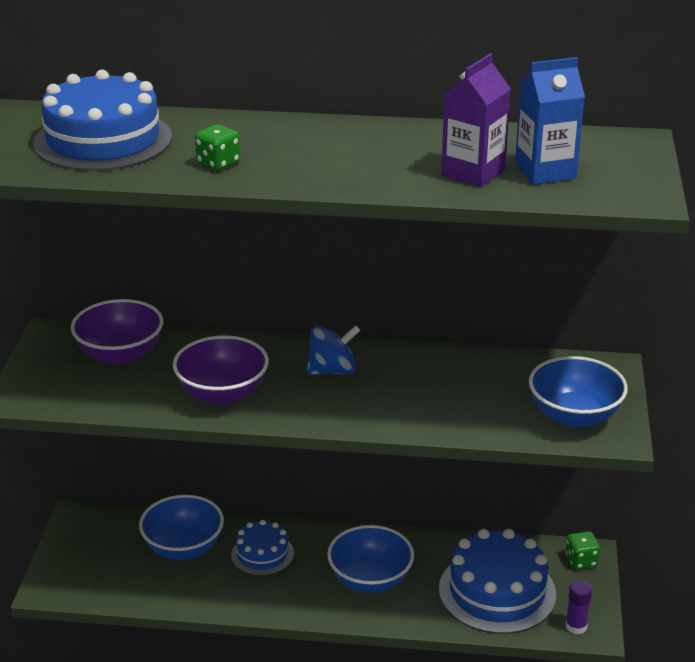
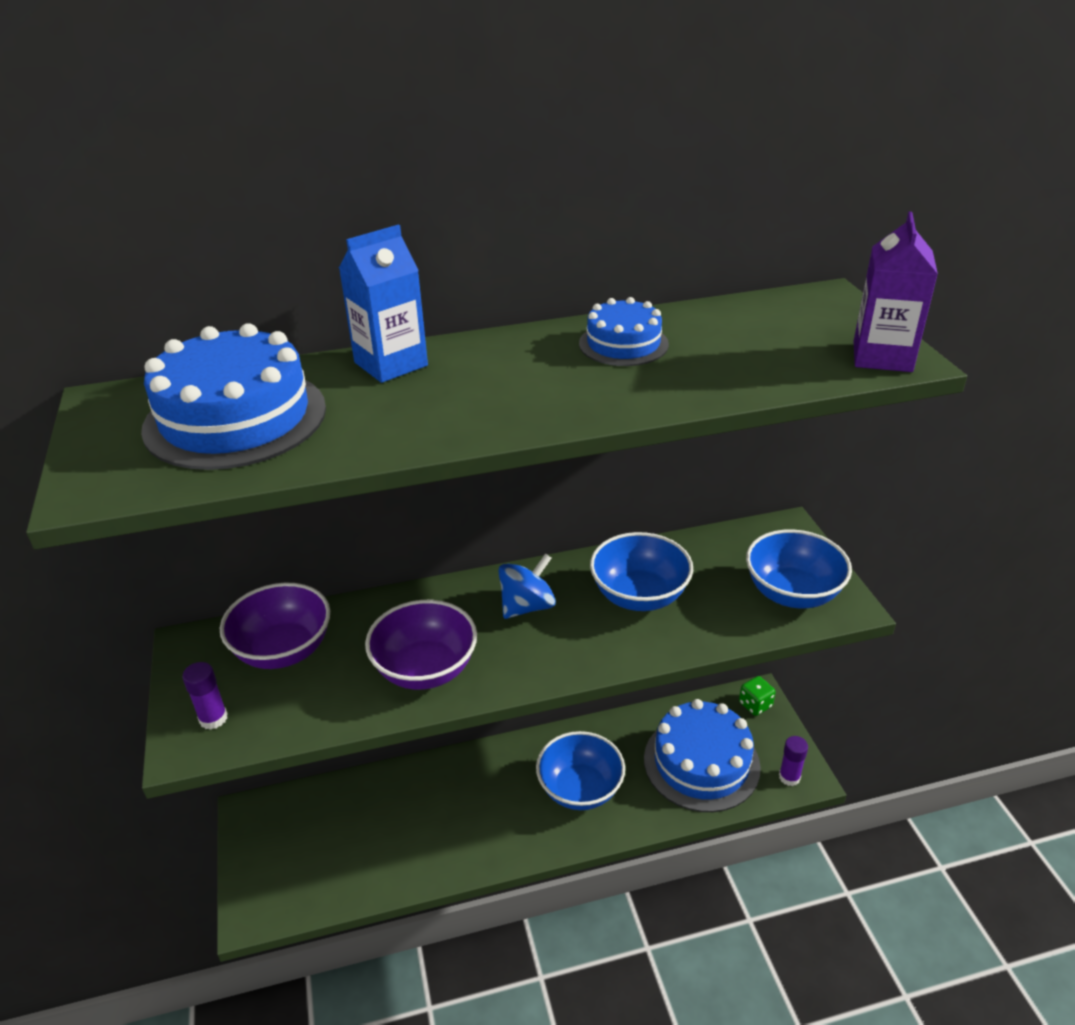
camera: 20 degrees left, 5 degrees up
blue bowl [139,495,224,560] -> blue bowl moved to [590,532,693,611]
green dice [195,124,240,171] -> none
blue cake [231,520,294,576] -> blue cake moved to [579,297,669,366]
purple carton [441,53,511,187] -> purple carton moved to [853,212,938,372]
blue carton [515,57,585,185] -> blue carton moved to [339,225,428,383]
none -> purple glue stick [182,662,228,730]

